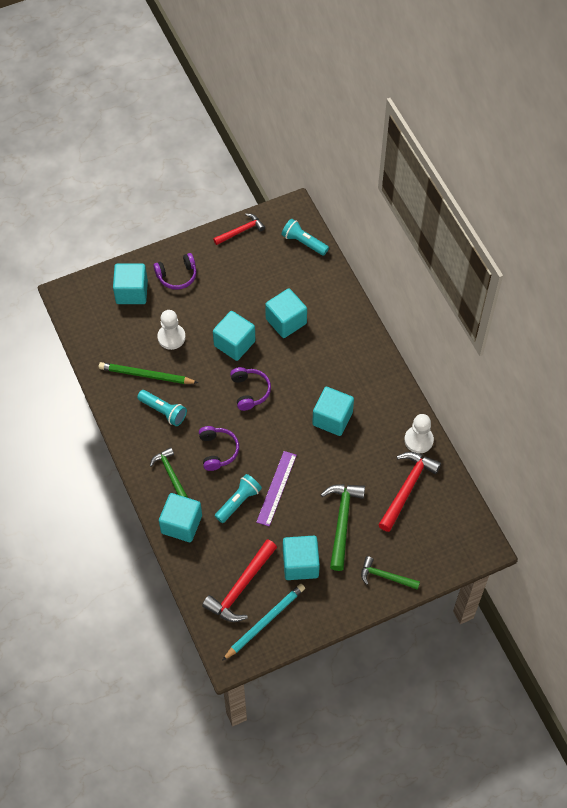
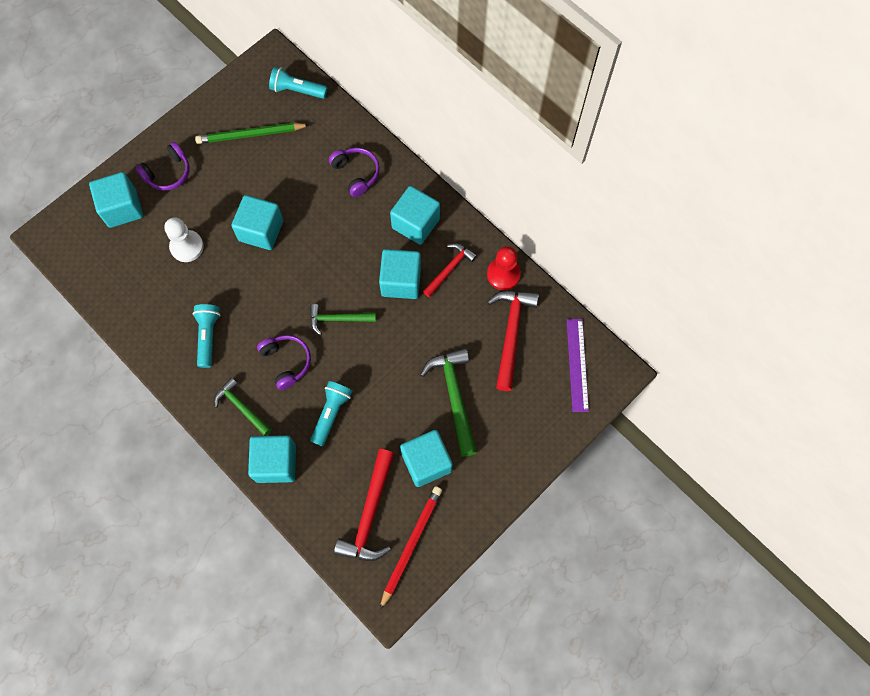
camera: 20 degrees left, 10 degrees up
green pencil [99,362,198,384] -> green pencil moved to [195,123,310,144]
turquoise flashlight [137,390,187,426] -> turquoise flashlight turned 105 degrees counterclockwise [193,304,220,368]
red hammer [213,213,265,245] -> red hammer moved to [423,243,477,297]
turquoise pencil [222,584,305,661] -> red pencil [380,486,442,610]
purple headphones [230,367,271,411] -> purple headphones moved to [329,148,380,197]
purple ruler [256,451,297,526] -> purple ruler moved to [567,319,589,412]
turquoise cube [265,288,307,338] -> turquoise cube moved to [390,186,440,245]
green hammer [361,556,420,590] -> green hammer moved to [310,304,376,335]
white pawn [404,414,434,453] -> red pawn [487,246,521,290]

